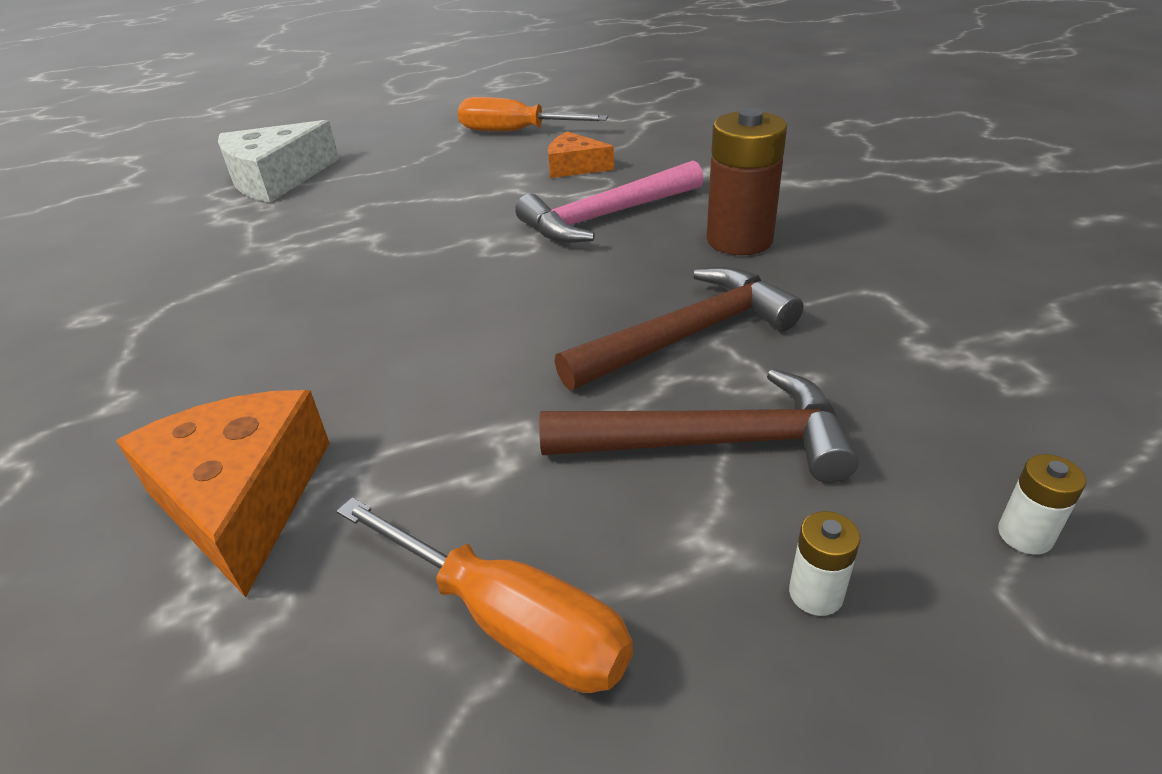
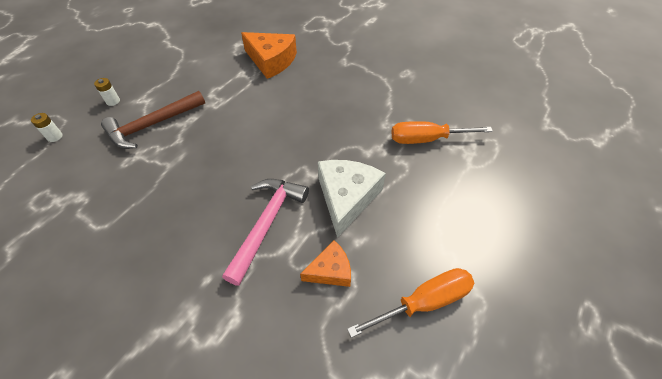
camera: 140 degrees right, 15 degrees up
white cheese [218,120,339,203] -> white cheese moved to [318,160,386,238]
orange screwdriver [337,497,633,693] -> orange screwdriver moved to [391,121,493,144]
brown hammer [555,267,803,390] -> none
brown battery [707,108,787,255] -> none

